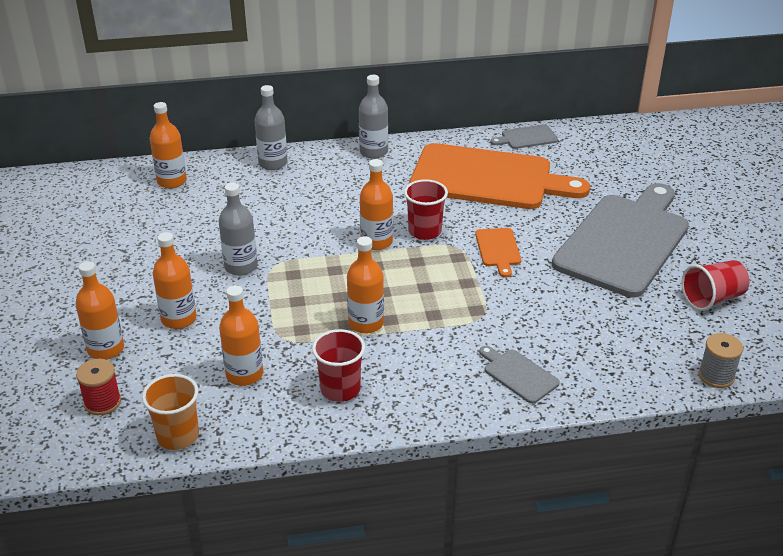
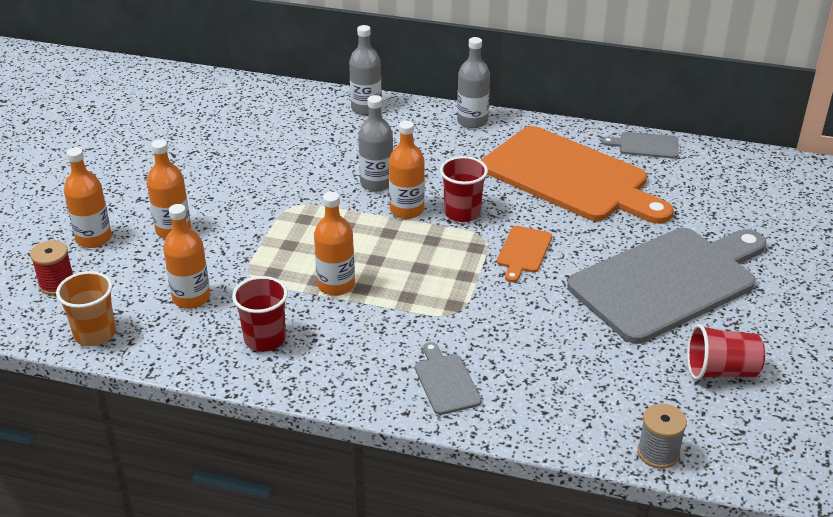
camera: 25 degrees right, 0 degrees up
orange bottle [150,102,187,188] -> none
grey bottle [218,183,258,276] -> grey bottle moved to [358,95,393,191]

